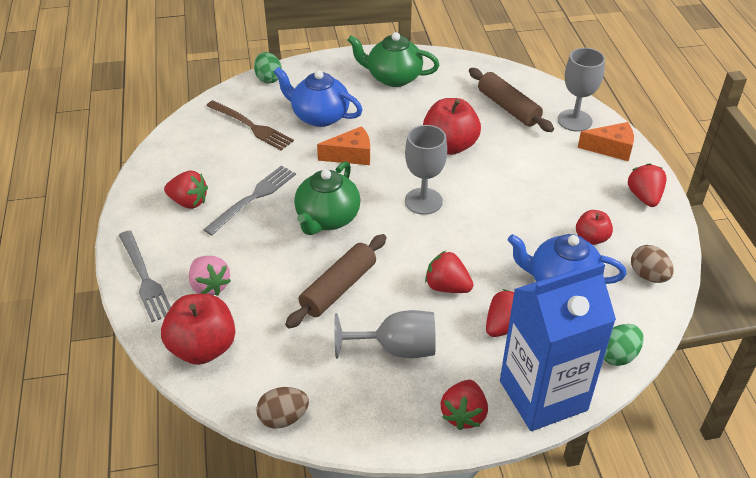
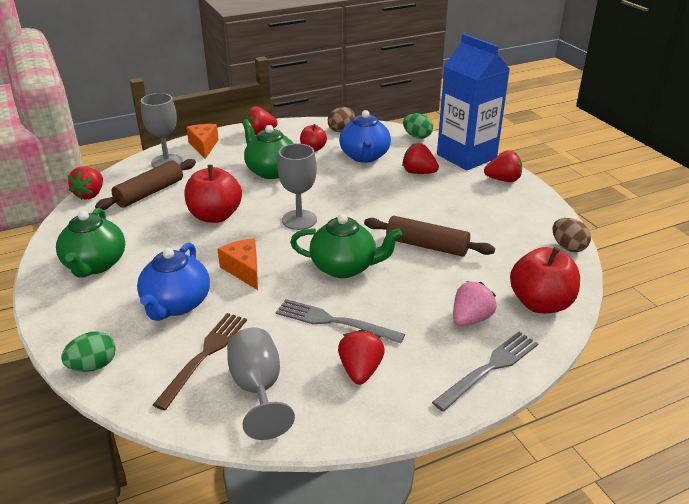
camera: 105 degrees left, 10 degrees down
grey goblet [334,310,436,359] -> grey goblet moved to [227,328,295,440]
red strawberry [425,251,473,293] -> red strawberry moved to [68,166,103,200]
none -> green teapot [242,119,294,179]

